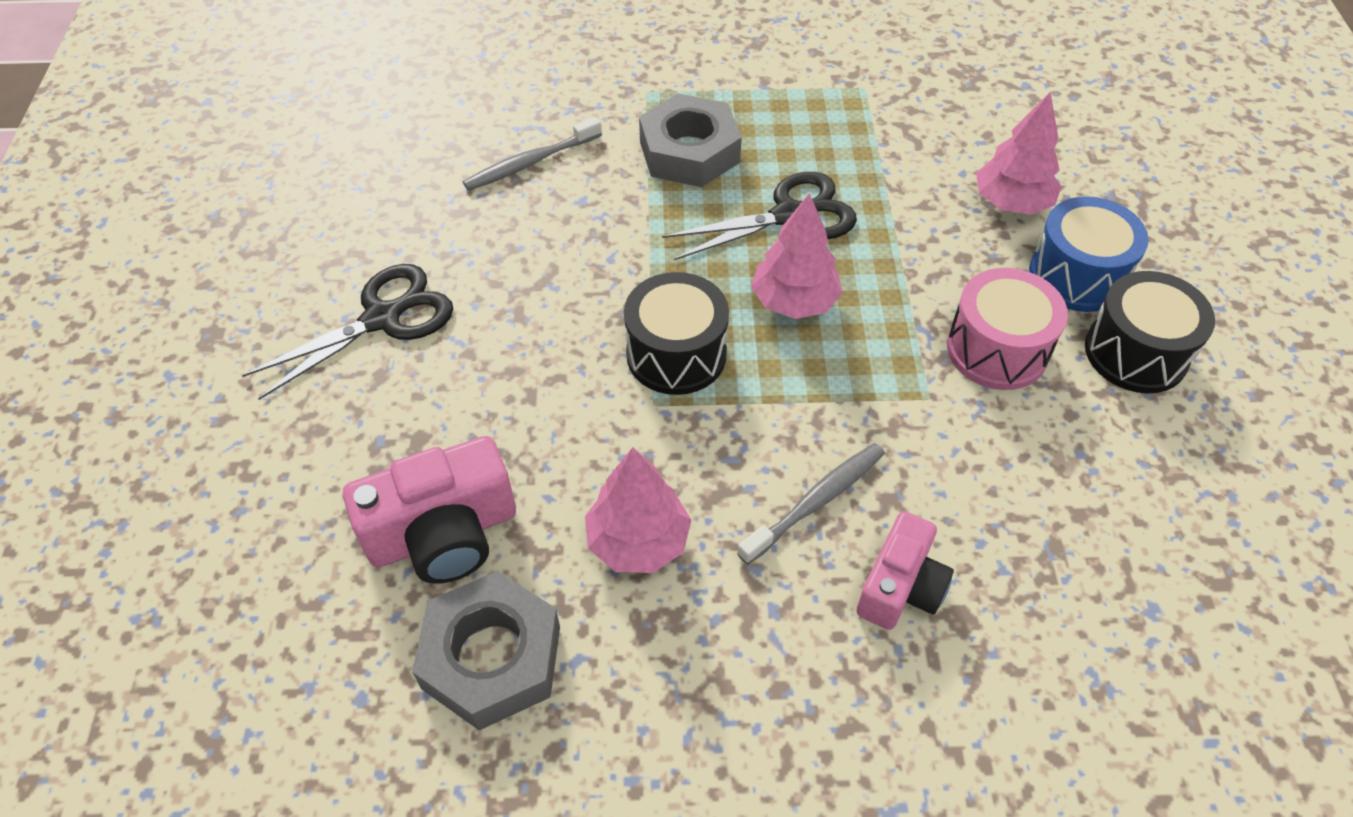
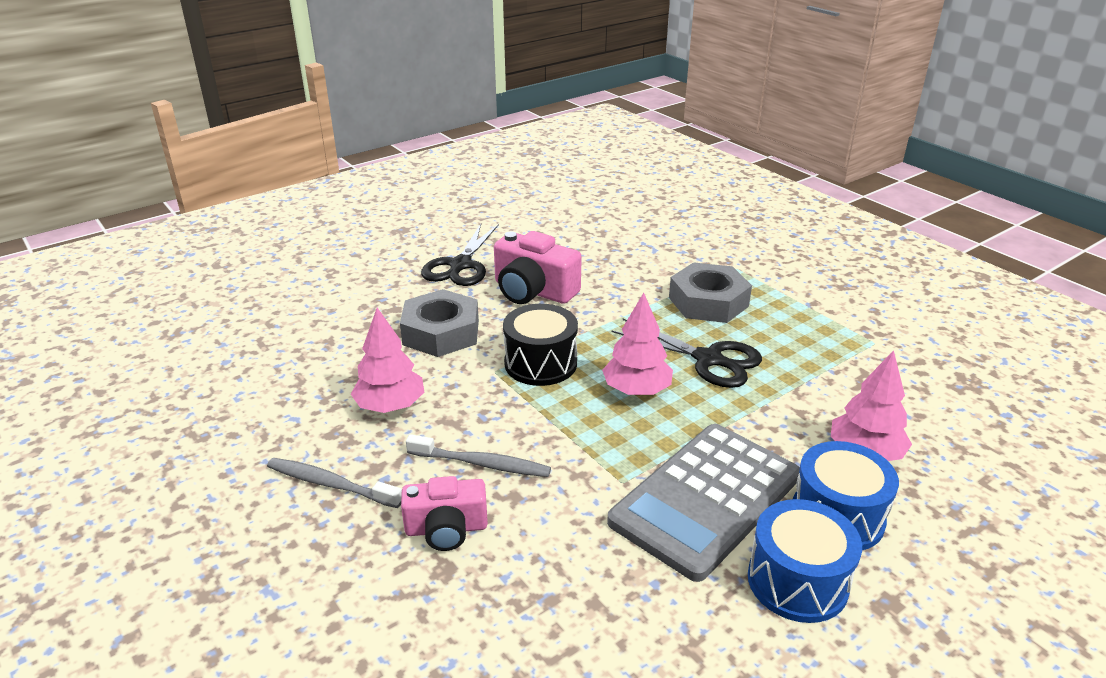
camera: 55 degrees right, 20 degrees down
black scissors [242,264,453,400] -> black scissors turned 90 degrees clockwise [421,224,499,286]
pink camera [343,436,516,584] -> pink camera moved to [494,231,582,304]
grey nut [412,571,560,730] -> grey nut moved to [400,289,479,357]
grey toothbrush [463,117,602,191] -> grey toothbrush moved to [267,458,402,508]
pink drum [947,268,1068,390] -> grey calculator [607,424,800,582]
black drum [1085,271,1215,393] -> blue drum [748,499,862,623]

